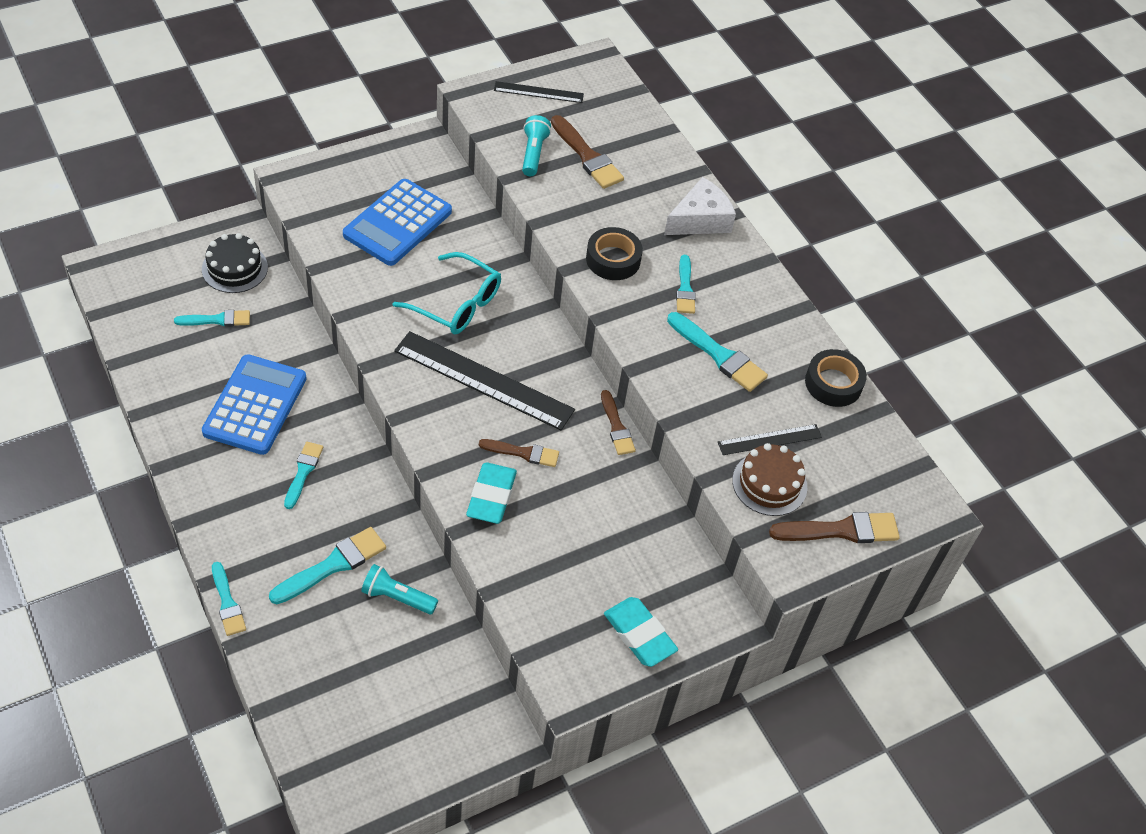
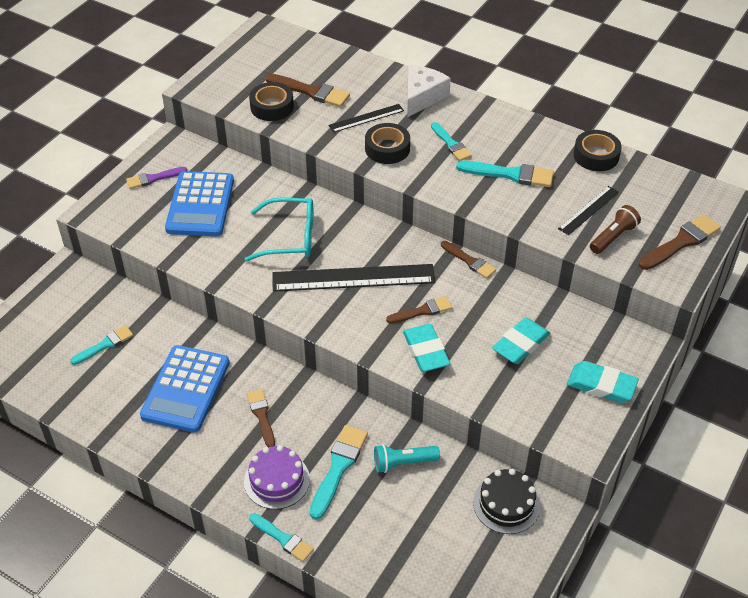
camera: 25 degrees left, 5 degrees down
black cake [202,233,268,293] -> black cake moved to [473,469,540,534]
blue calculator [202,354,307,455] -> blue calculator turned 150 degrees counterclockwise [140,345,230,432]
turquoise brush [284,442,323,509] -> brown brush [247,389,275,447]
black ruler [494,81,584,103] -> black ruler moved to [328,104,404,133]
turquoise flashlight [522,115,551,176] -> black tape [249,82,294,121]
brown cake [732,443,807,516] -> brown flashlight [590,205,641,254]
none -> purple brush [126,167,187,189]
none -> purple cake [244,445,310,509]
none -> turquoise eraser [492,317,551,364]

